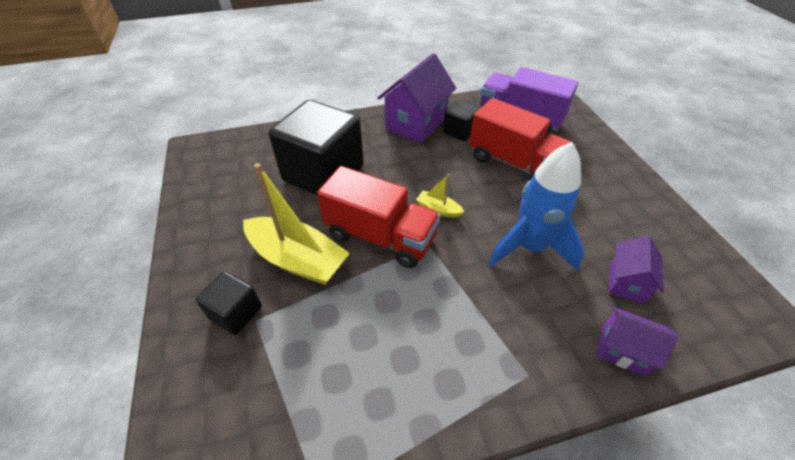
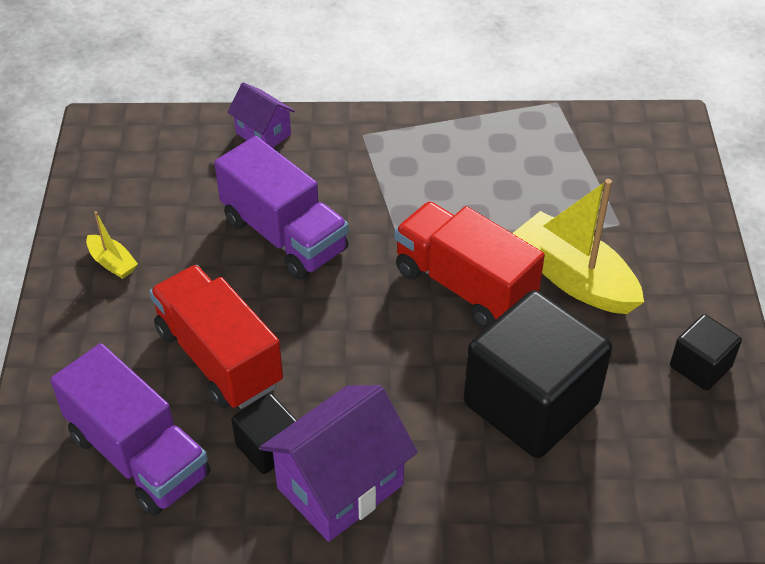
camera: 165 degrees left, 0 degrees up
black cube [196,271,262,335] -> black cube moved to [670,314,742,391]
yellow boat [416,174,464,218] -> yellow boat moved to [86,211,138,279]
blue rocket [488,142,585,271] -> purple truck [214,136,349,280]
purple house [609,236,664,304] -> none

